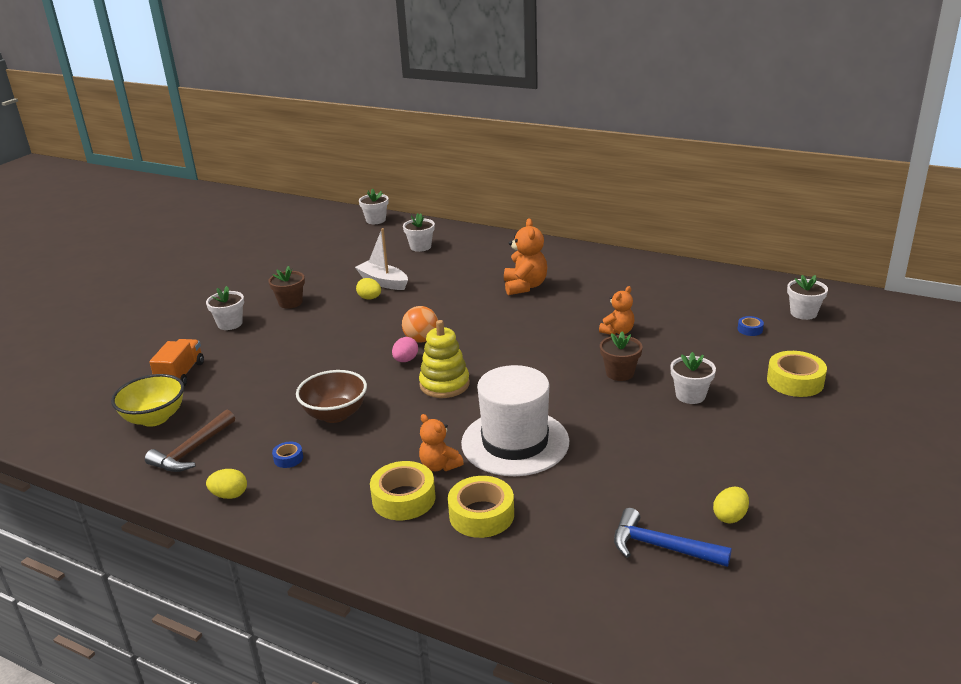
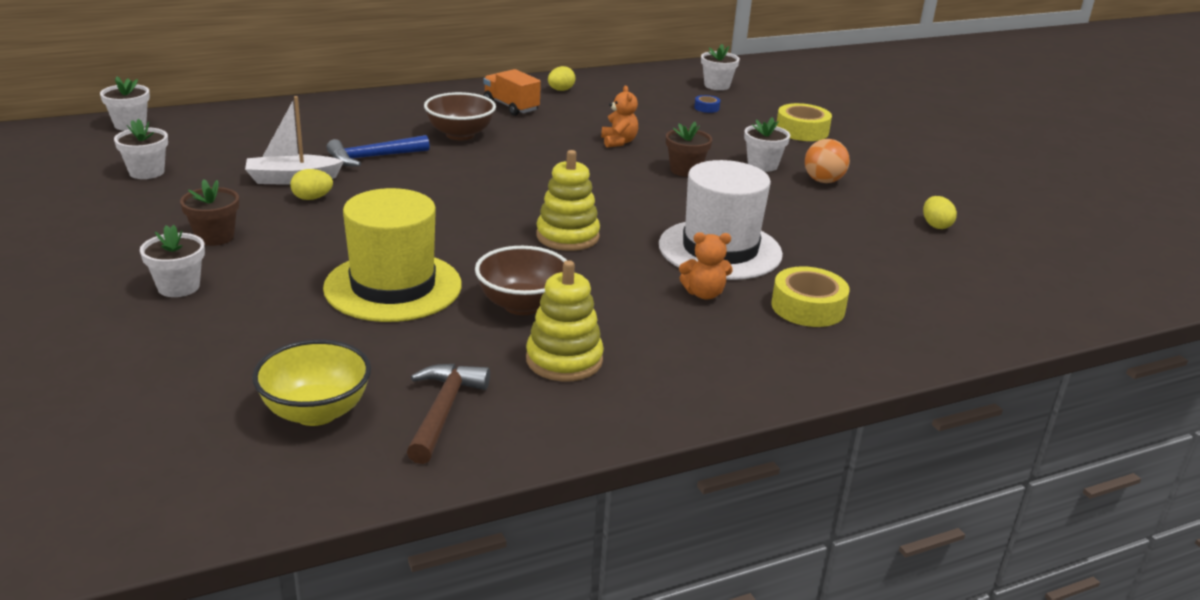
camera: 55 degrees left, 0 degrees up
brown hammer [145,410,235,472] -> brown hammer turned 150 degrees counterclockwise [407,364,490,464]
orange truck [149,339,204,386] -> orange truck moved to [484,69,541,116]
yellow egg [206,469,247,499] -> yellow egg moved to [548,66,576,91]
blue tape [272,442,303,468] -> yellow stacking toy [526,260,604,381]
yellow tape [370,461,436,520] -> none
pink egg [392,337,418,362] -> none
orange ball [402,306,438,343] -> orange ball moved to [805,139,850,183]
white flower pot [403,213,435,252] -> white flower pot moved to [114,119,168,179]
orange teddy bear [504,218,547,295] -> brown bowl [424,92,496,140]
blue hammer [614,508,732,567] -> blue hammer moved to [327,135,430,166]
none -> yellow hat [323,188,462,322]

